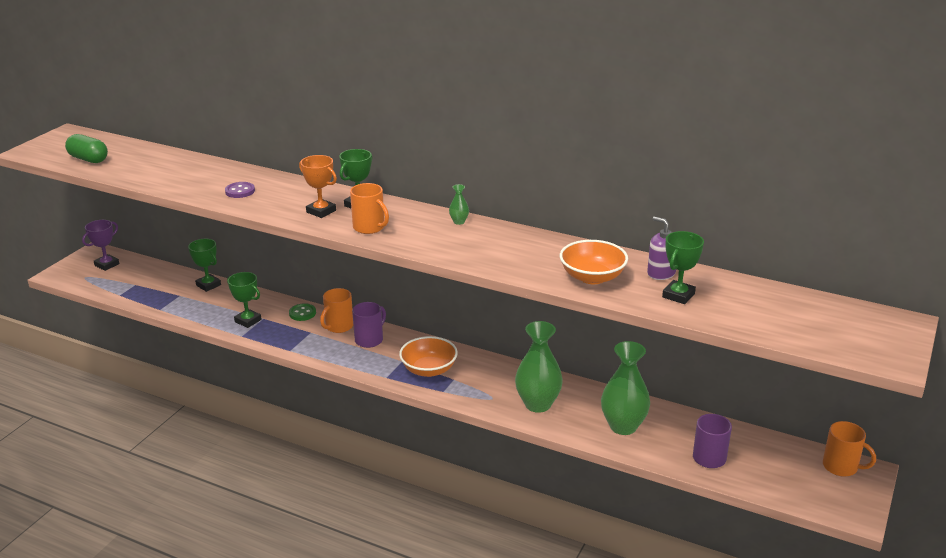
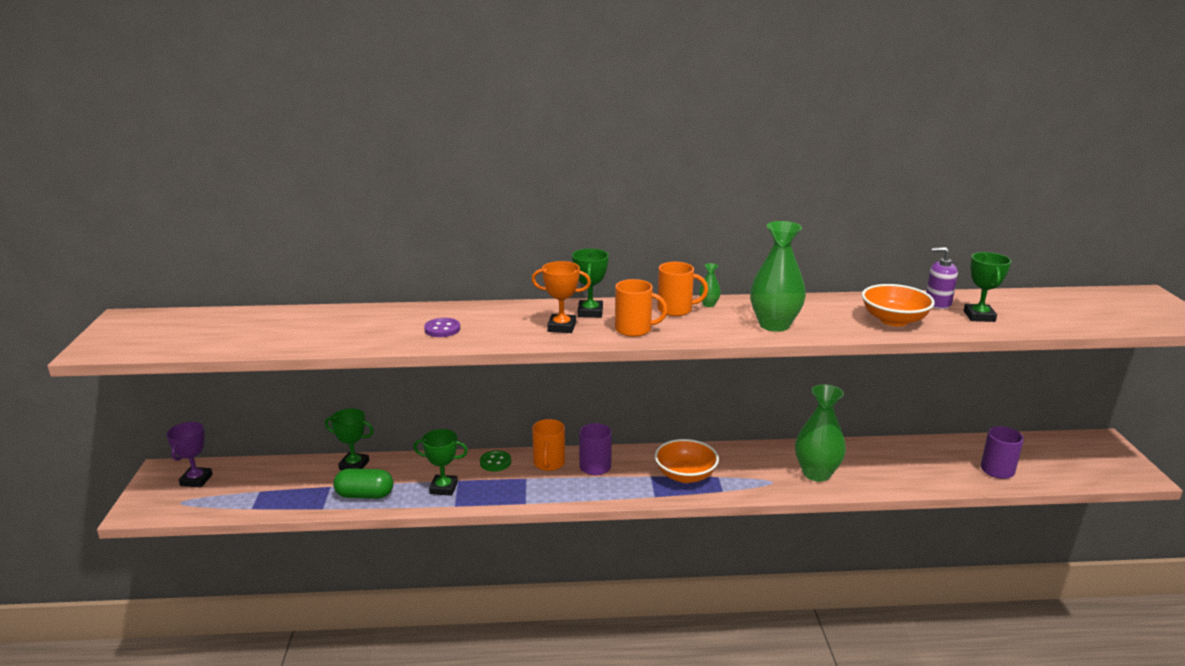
camera: 30 degrees left, 5 degrees down
green capsule [65,134,108,163] -> green capsule moved to [333,468,393,499]
green vase [601,341,650,435] -> green vase moved to [750,221,806,332]
orange mug [823,421,876,477] -> orange mug moved to [657,262,708,316]

